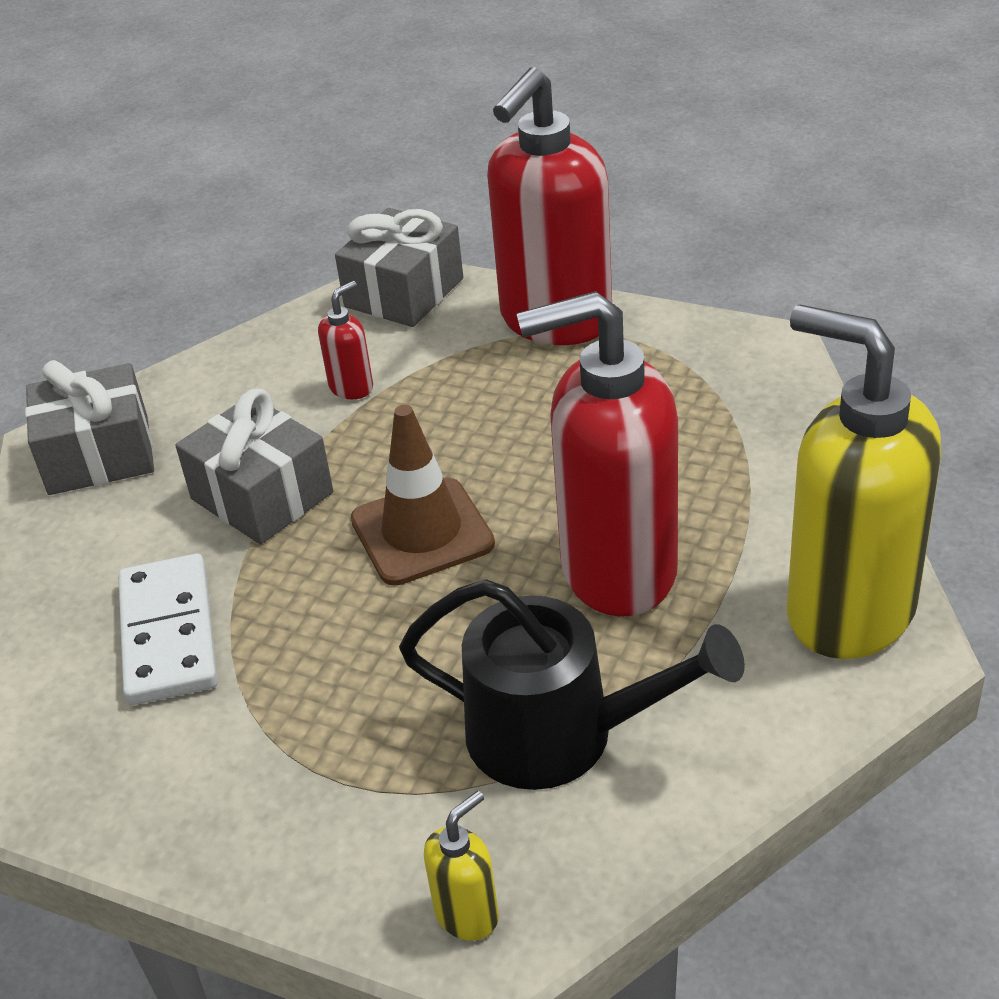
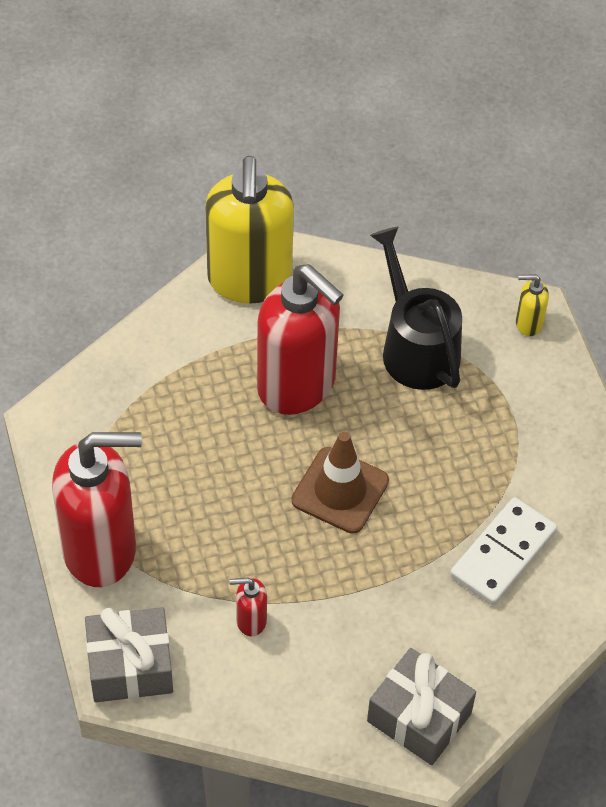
camera: 135 degrees left, 15 degrees up
grey gift [175,389,333,544] -> none

